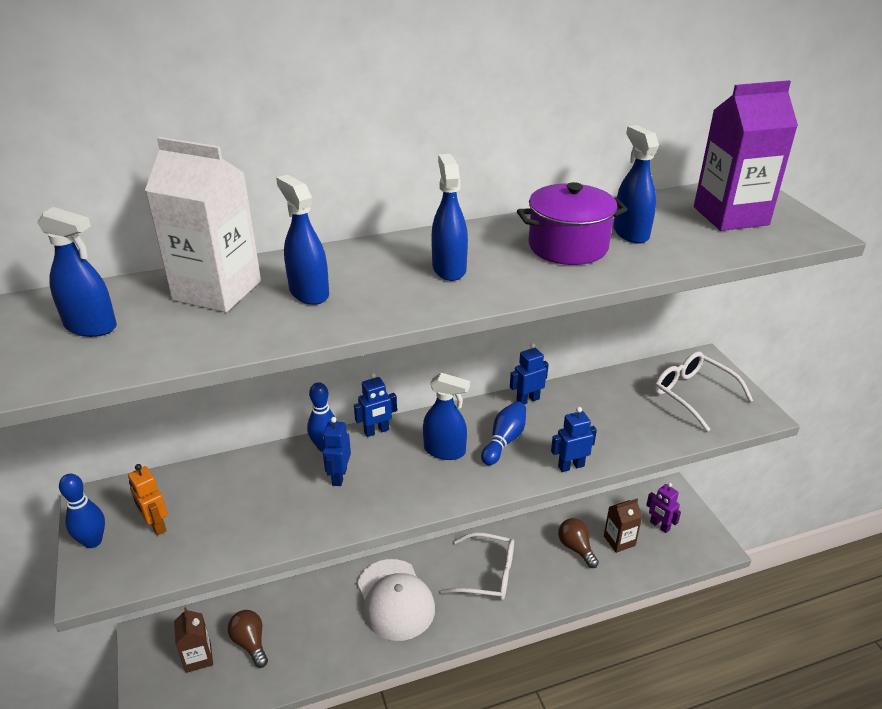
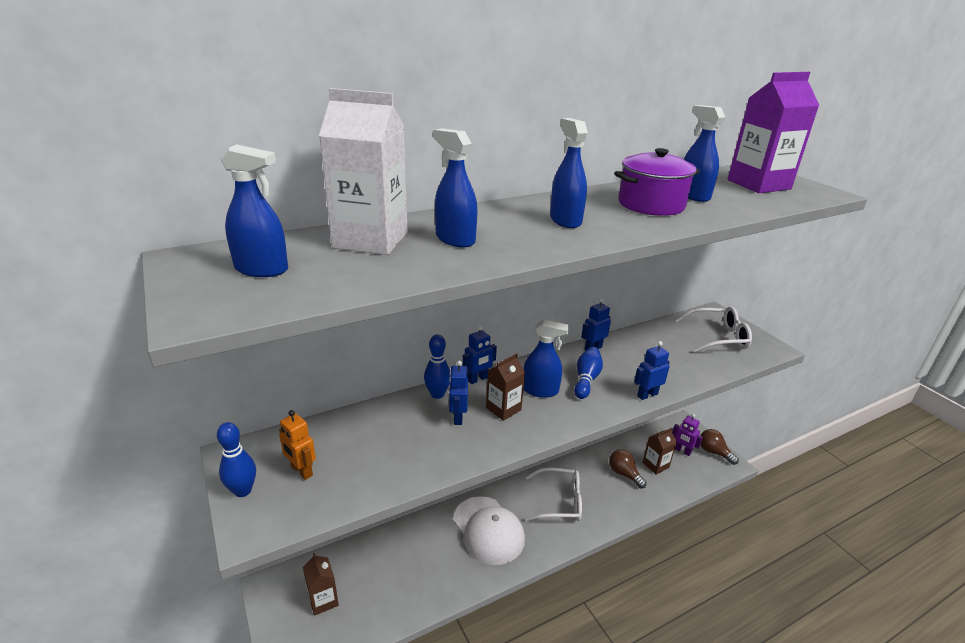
camera: 10 degrees left, 5 degrees down
brown light bulb [228,610,268,668] -> brown light bulb moved to [700,429,739,465]
white glasses [654,352,753,432] -> white glasses turned 135 degrees clockwise [675,307,752,353]
none -> brown carton [486,354,525,421]

